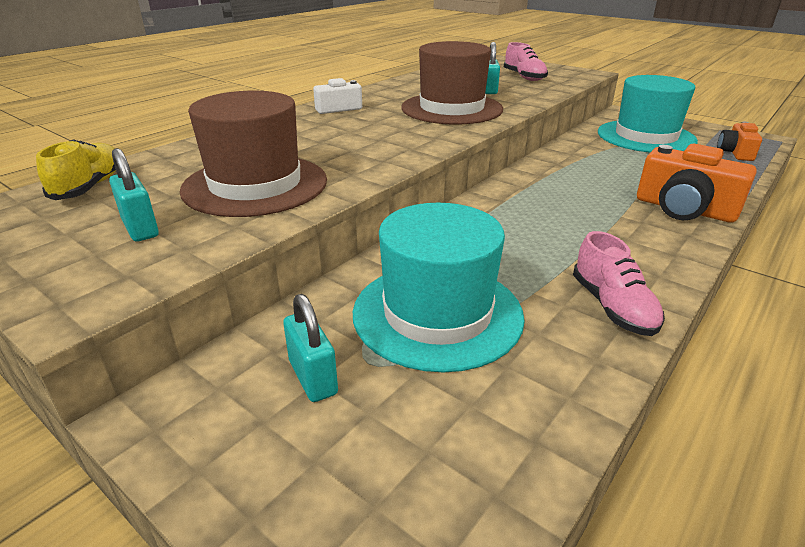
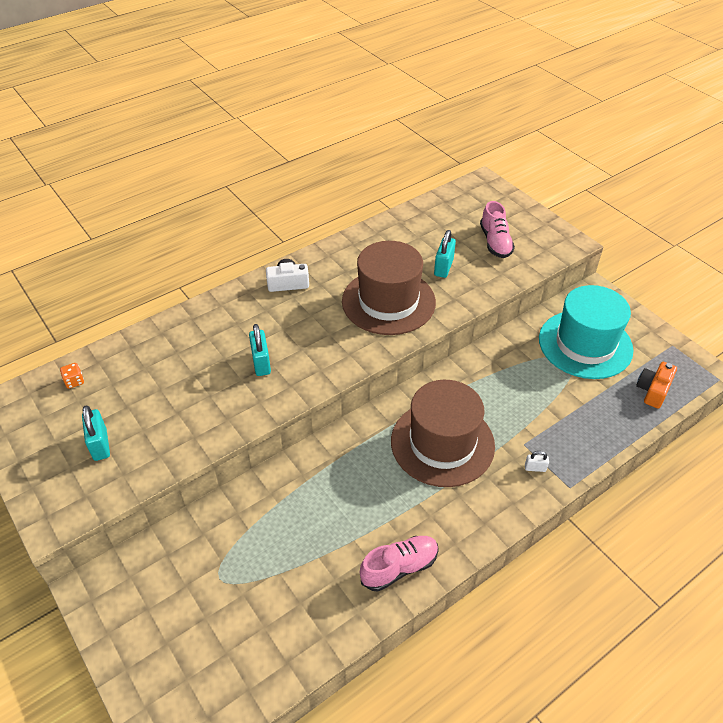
camera: 15 degrees right, 15 degrees up
yellow shoe [36,139,116,200] -> orange dice [60,363,84,389]
brown hat [180,91,327,217] -> brown hat moved to [391,380,495,487]
turquoise padlock [283,294,338,402] -> turquoise padlock moved to [249,324,271,376]
turquoise hat [353,203,525,372] -> none
pink shoe [573,231,665,336] -> pink shoe turned 120 degrees counterclockwise [360,536,439,591]
orange camera [637,144,757,223] -> white padlock [525,451,549,472]

